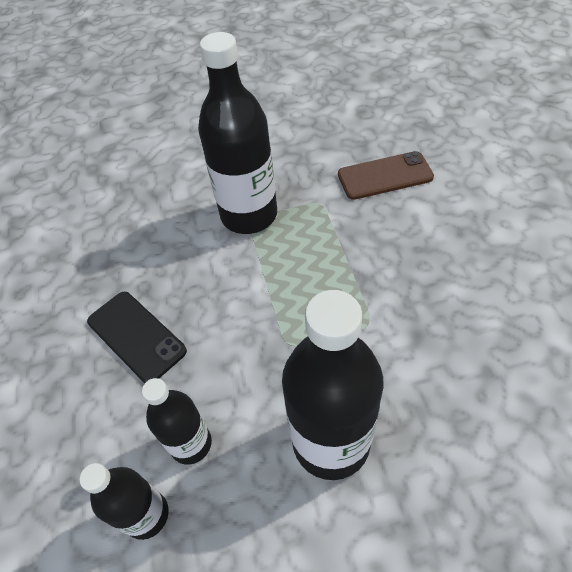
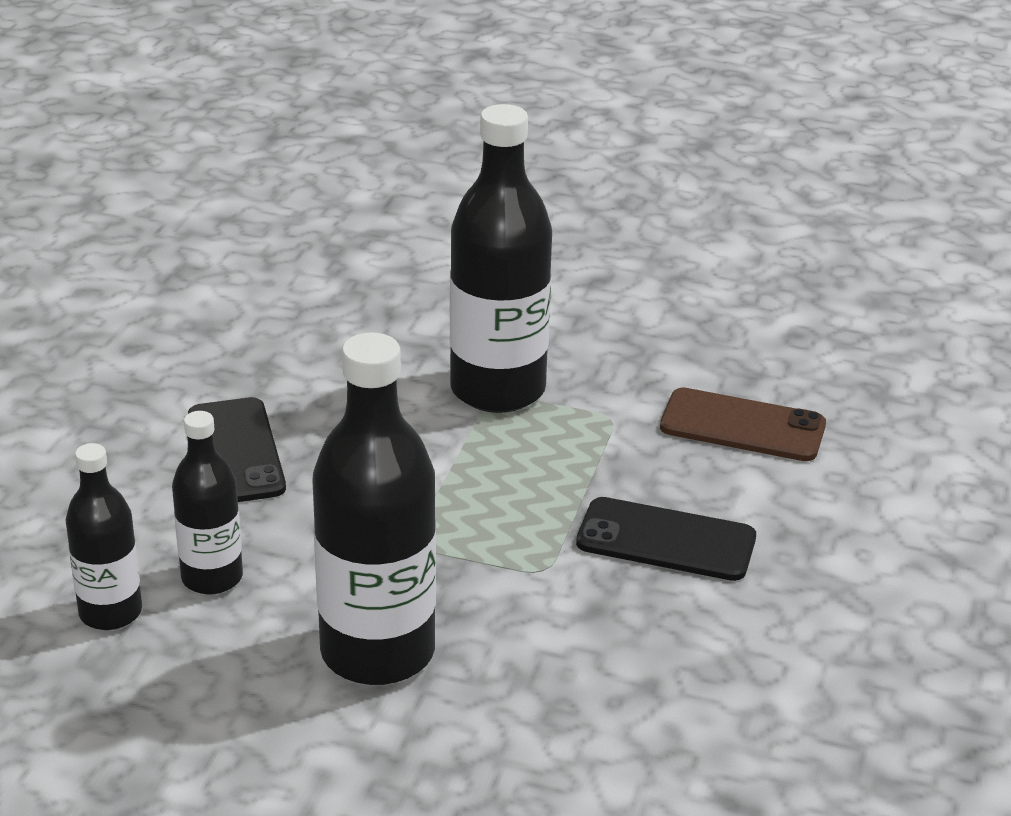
camera: 25 degrees right, 20 degrees down
none -> black phone [576,497,756,581]

